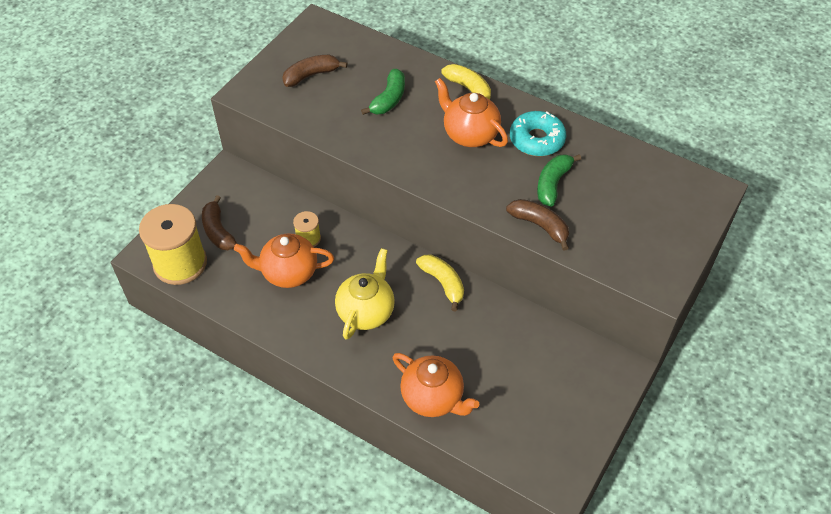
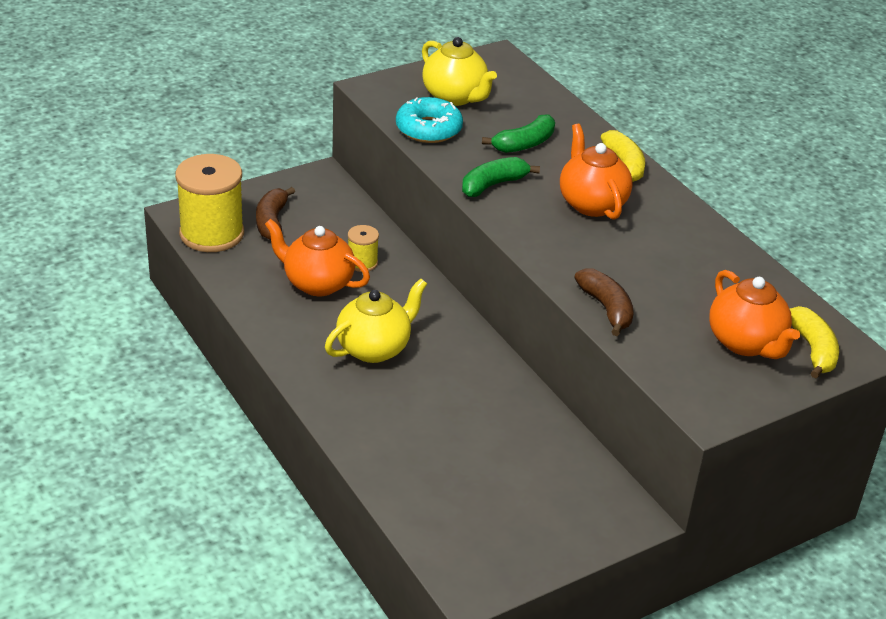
camera: 25 degrees right, 15 degrees down
brown banana [282,55,347,87] -> yellow teapot [422,37,497,106]
orange teapot [392,353,479,417] -> orange teapot moved to [709,270,800,359]
yellow banana [416,255,464,311] -> yellow banana moved to [790,306,839,379]
turquoise donut [510,111,566,156] -> turquoise donut moved to [396,97,463,143]
green banana [537,154,581,207] -> green banana moved to [462,157,540,197]

